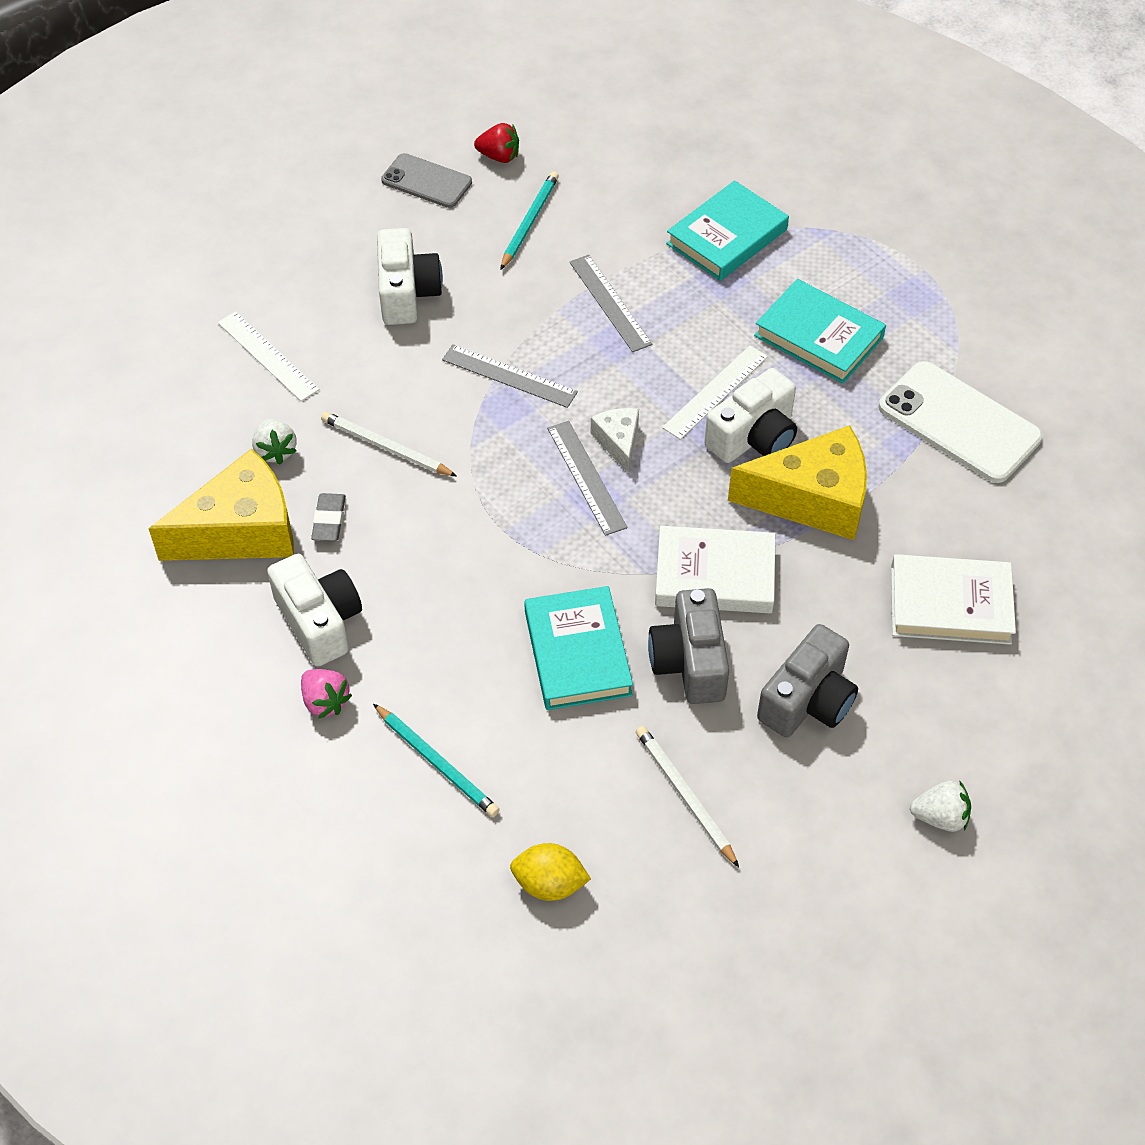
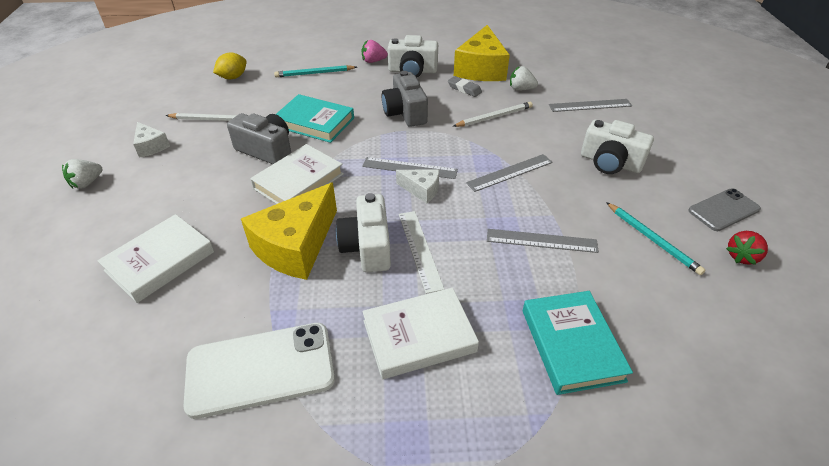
camera: 125 degrees right, 10 degrees down
white ruler [218,311,319,401] -> grey ruler [549,99,632,112]
turquoise book [754,279,886,384] -> white book [362,288,479,379]
grey camera [757,624,858,737] -> grey camera moved to [382,71,428,127]
none -> white cheese [133,122,170,158]

